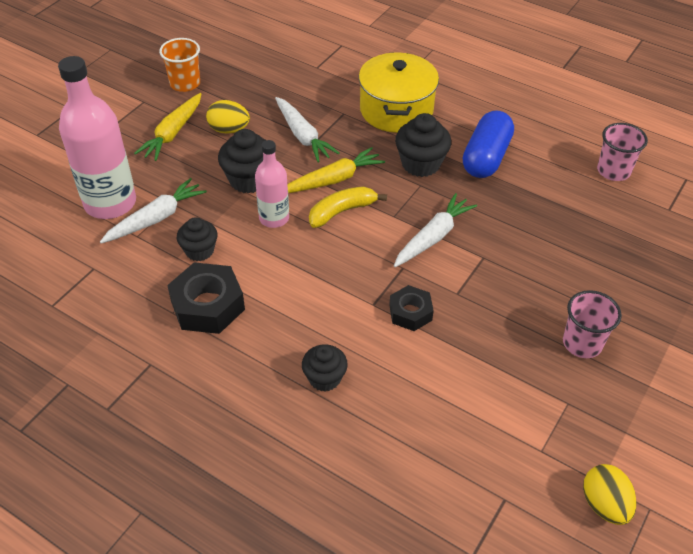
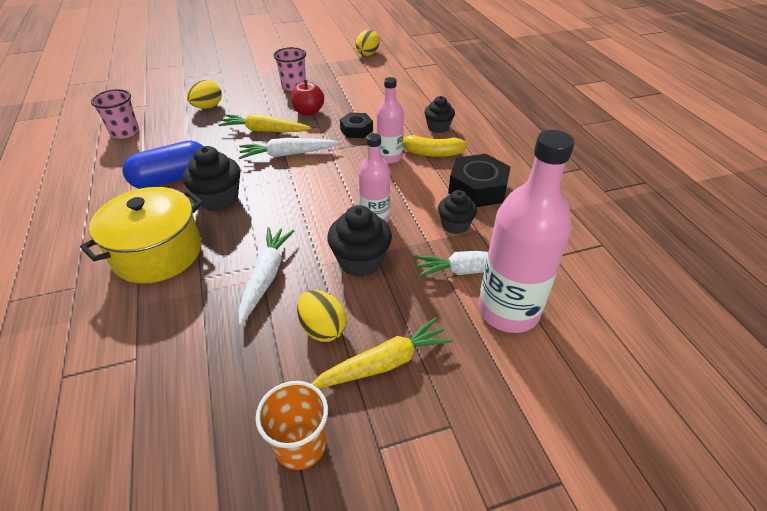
camera: 140 degrees left, 5 degrees down
yellow carrot [287,147,385,193] -> yellow carrot moved to [218,114,312,132]
yellow banana [309,186,387,228] -> yellow banana moved to [403,135,467,157]
none -> yellow egg [187,80,222,109]
none -> red apple [291,80,324,116]
none -> pink bottle [376,77,404,164]

